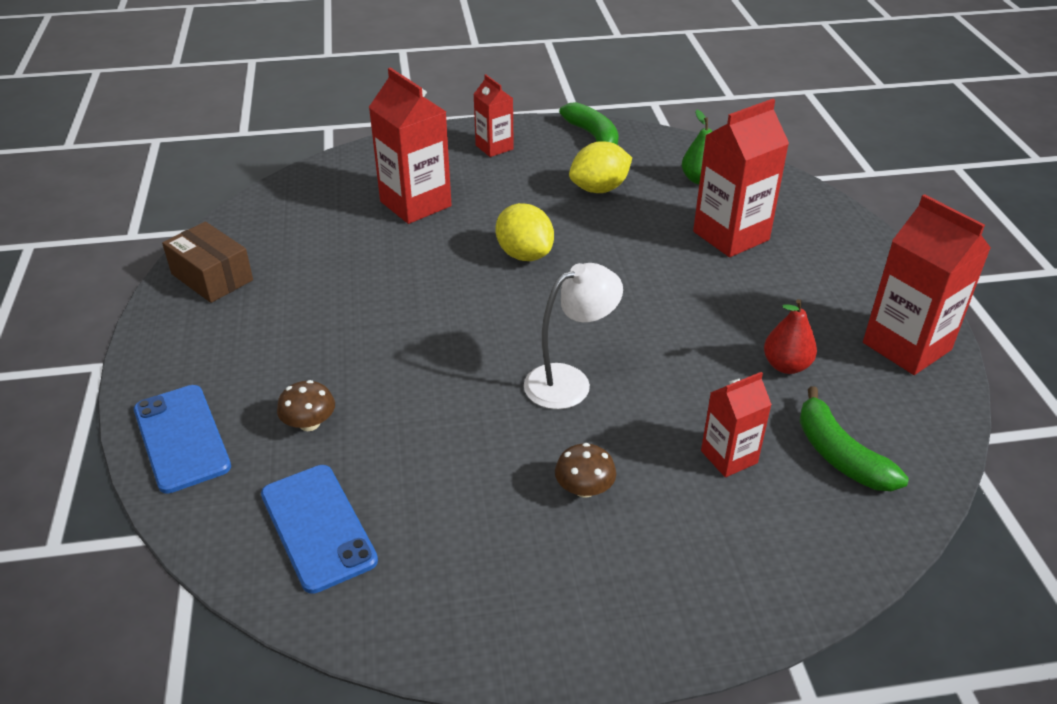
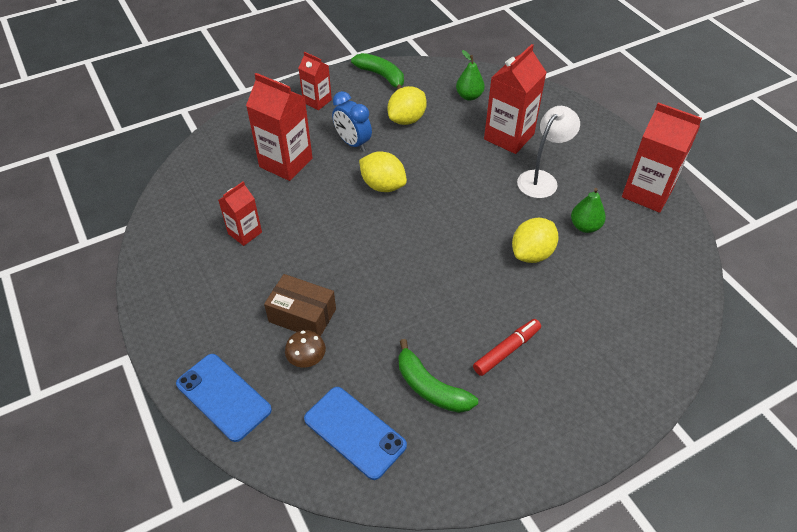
camera: 20 degrees left, 10 degrees up
brown box [162,222,253,303] -> brown box moved to [264,274,336,337]
white lamp [524,263,623,409] -> white lamp moved to [517,106,580,198]
brown mushroom [555,443,616,498] -> red marker [473,319,541,376]
red carton [701,372,772,477] -> red carton moved to [218,181,262,246]
red pear [764,299,817,374] -> green pear [571,188,606,233]
green banana [800,386,909,491] -> green banana moved to [399,339,478,413]
none -> blue clock [332,91,372,152]
none -> yellow lemon [512,218,559,263]

